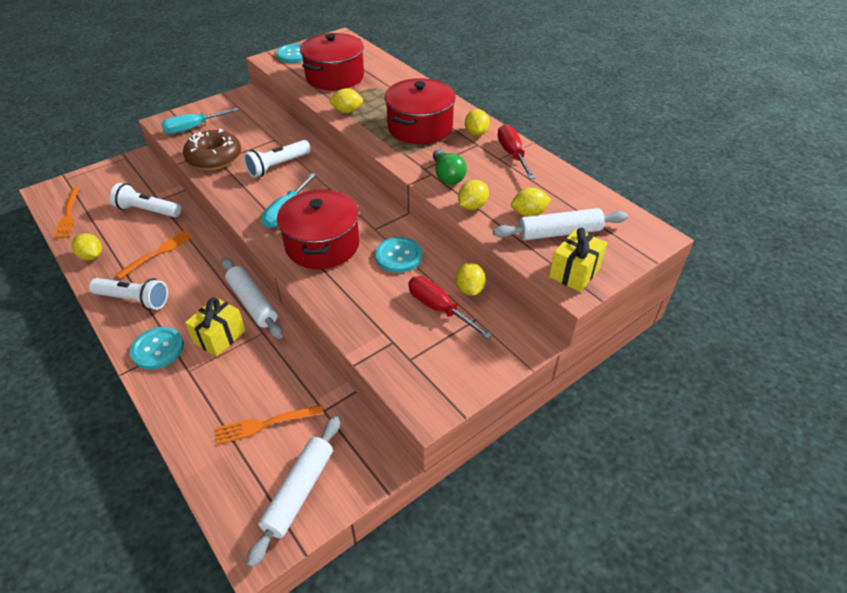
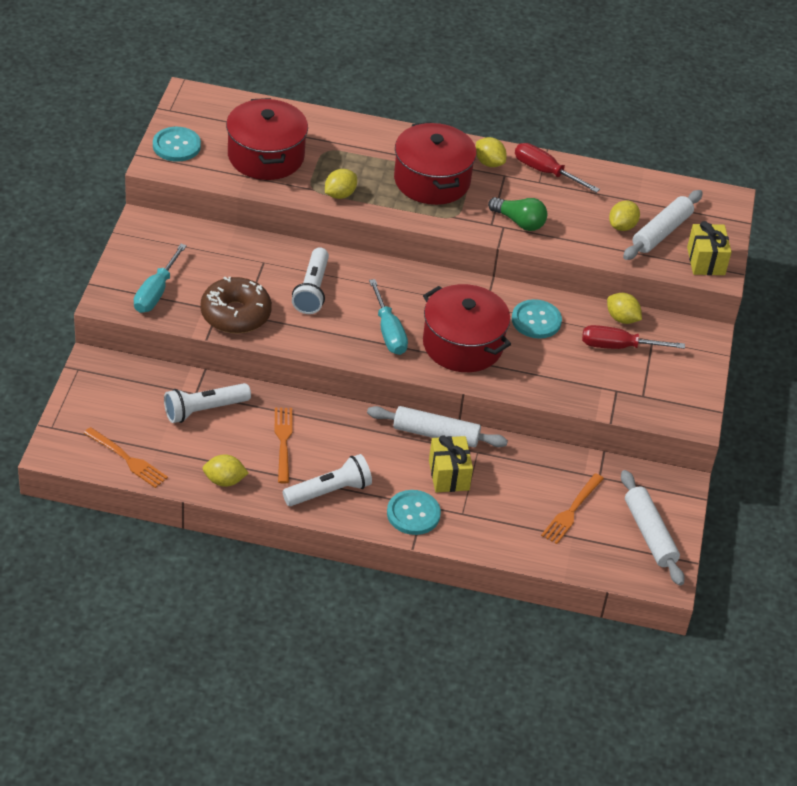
camera: 45 degrees left, 0 degrees up
yellow lemon [458,180,489,210] -> none

